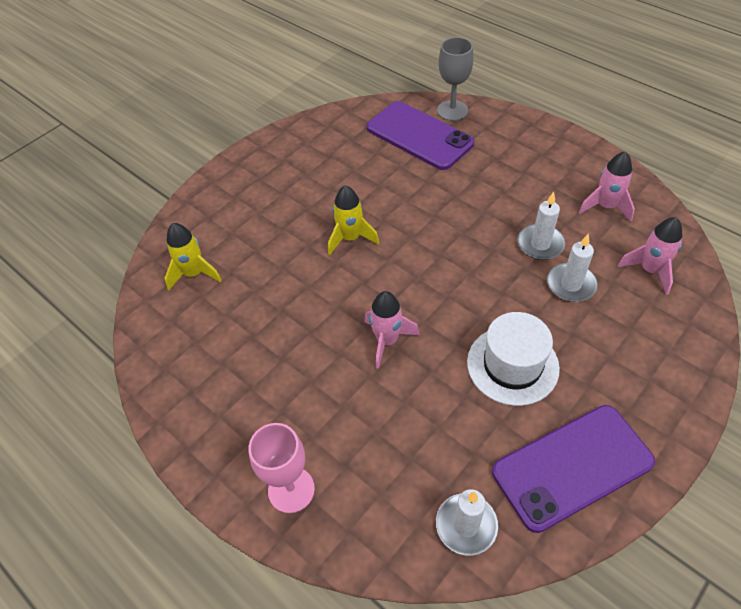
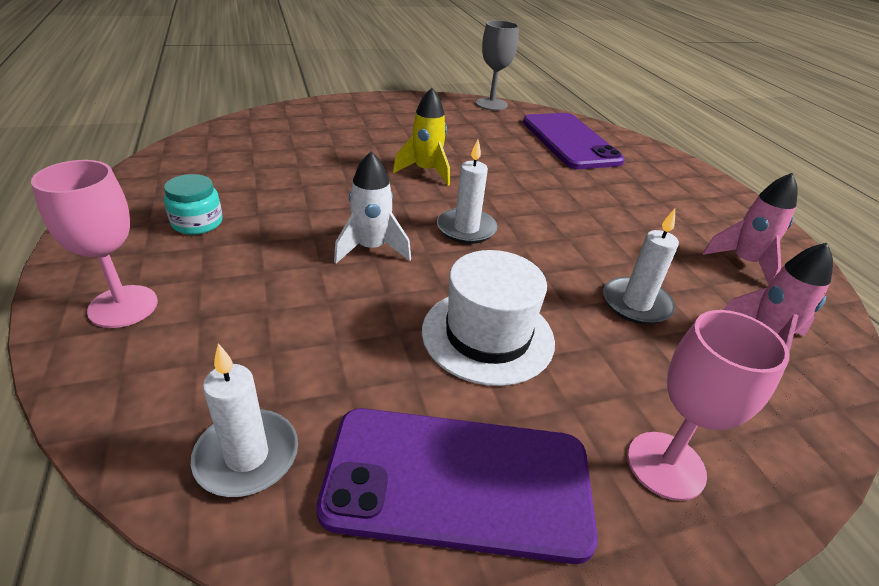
camera: 25 degrees right, 15 degrees down
yellow rocket [165,223,222,290] -> none
pink rocket [365,291,420,369] -> white rocket [334,151,411,264]
grey goblet [437,37,474,121] -> grey goblet moved to [476,20,519,111]
white candle [517,192,565,260] -> white candle moved to [437,139,498,244]
none -> turquoise jar [164,174,223,235]
none -> pink goblet [628,310,790,501]

